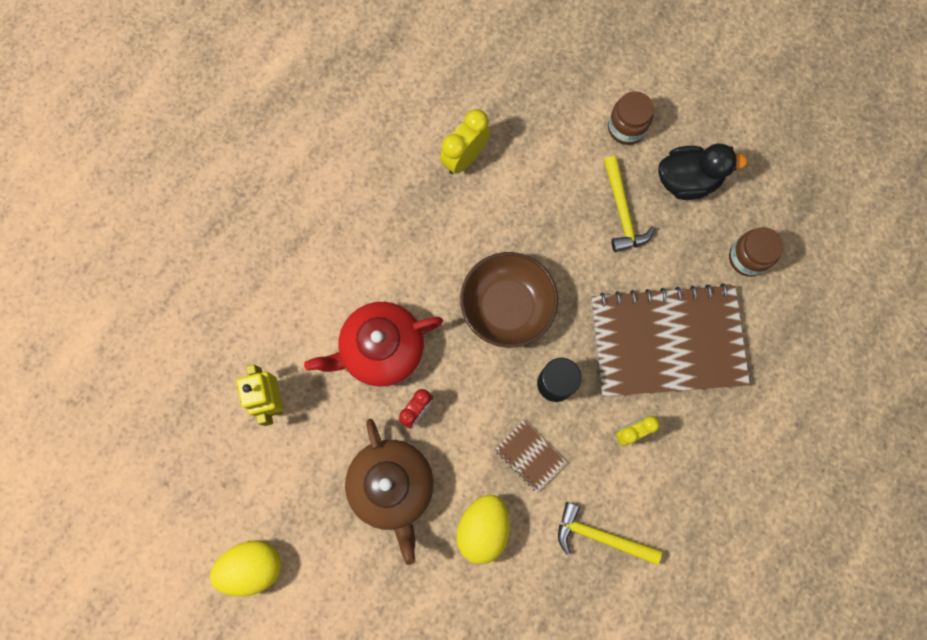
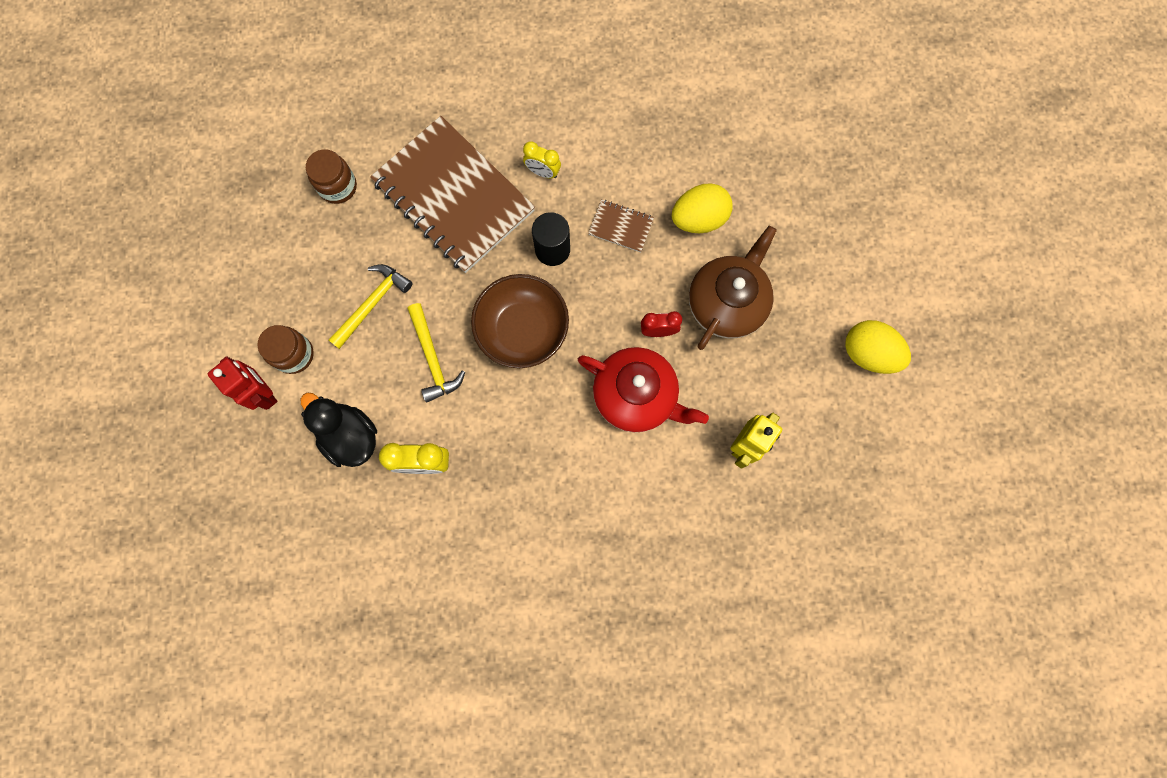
camera: 130 degrees left, 0 degrees up
brown notebook [495,420,567,493] -> brown notebook turned 75 degrees counterclockwise [588,199,654,252]
yellow hammer [558,502,662,565] -> yellow hammer moved to [407,303,465,403]
black duck [658,143,748,200] -> black duck moved to [301,392,377,467]
none -> red robot [208,356,278,410]

